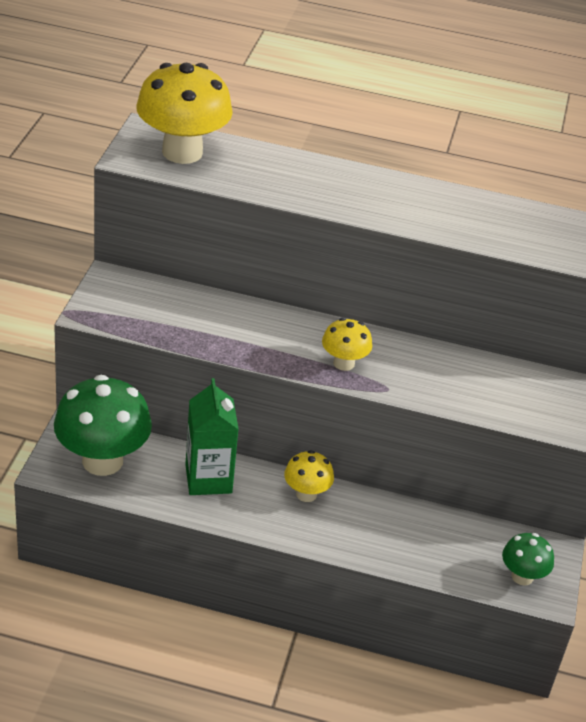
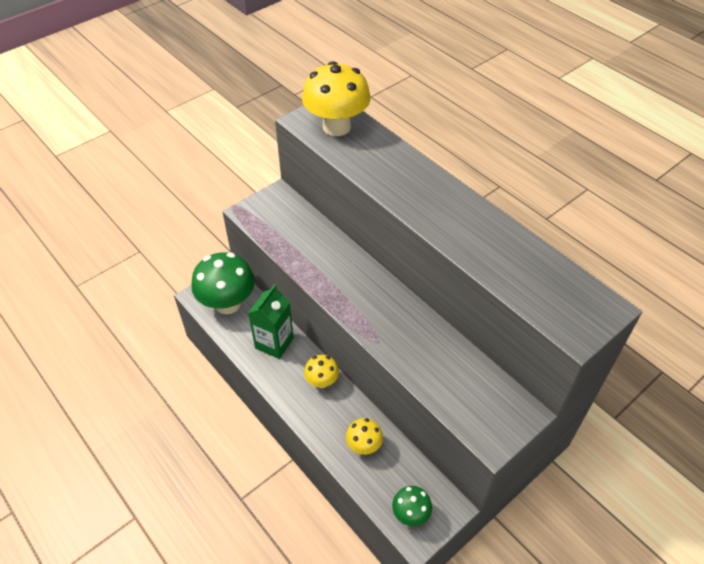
camera: 40 degrees right, 10 degrees up
yellow mushroom [322,318,372,371] -> yellow mushroom moved to [346,418,383,455]

